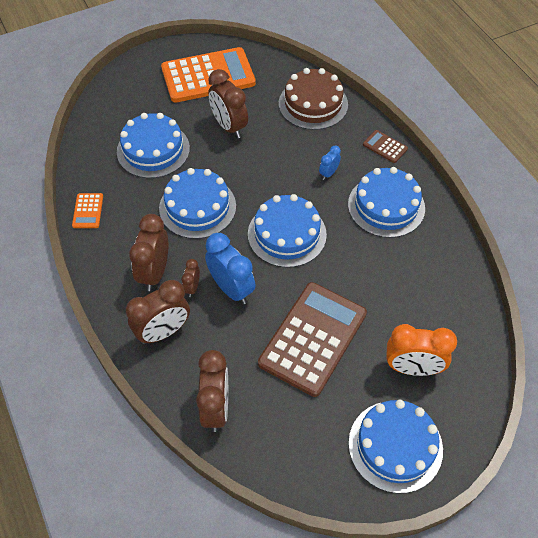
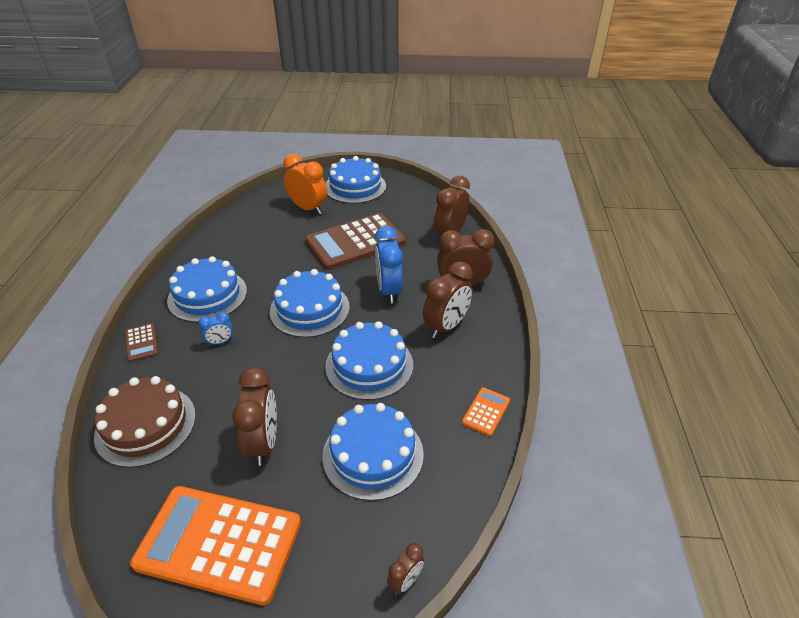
camera: 150 degrees left, 15 degrees down
brown clock [182,259,200,297] -> brown clock moved to [387,543,424,594]

